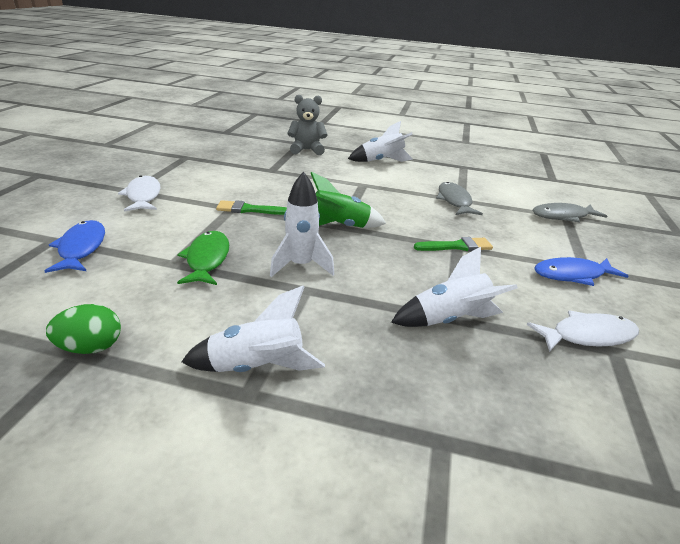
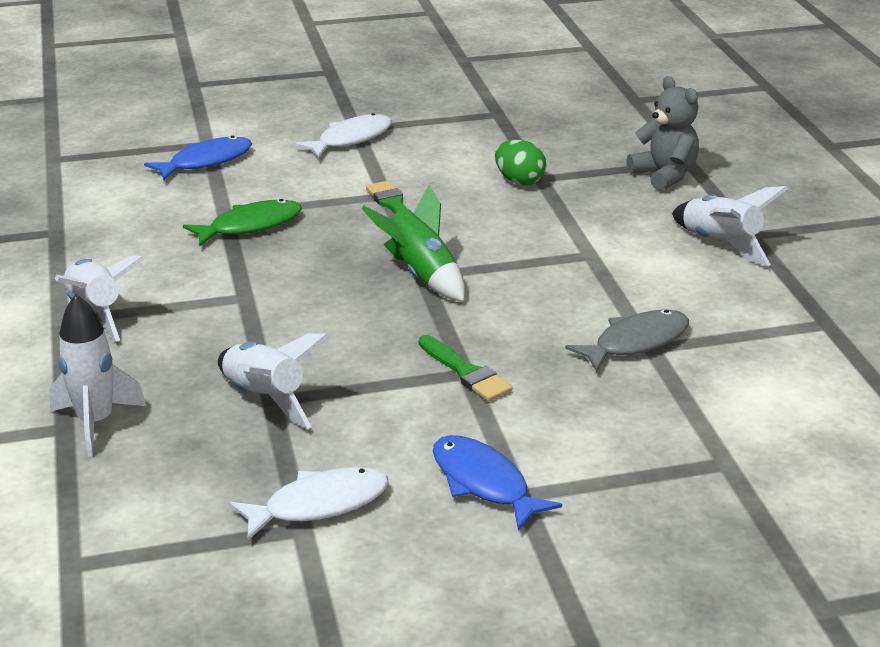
camera: 65 degrees right, 0 degrees up
green egg [46,304,121,354] -> green egg moved to [495,140,546,185]
white rocket [270,171,334,277] -> white rocket moved to [49,294,146,457]
white fish [527,311,639,352] -> white fish turned 75 degrees counterclockwise [229,467,389,540]
grey fish [533,203,607,223] -> none

